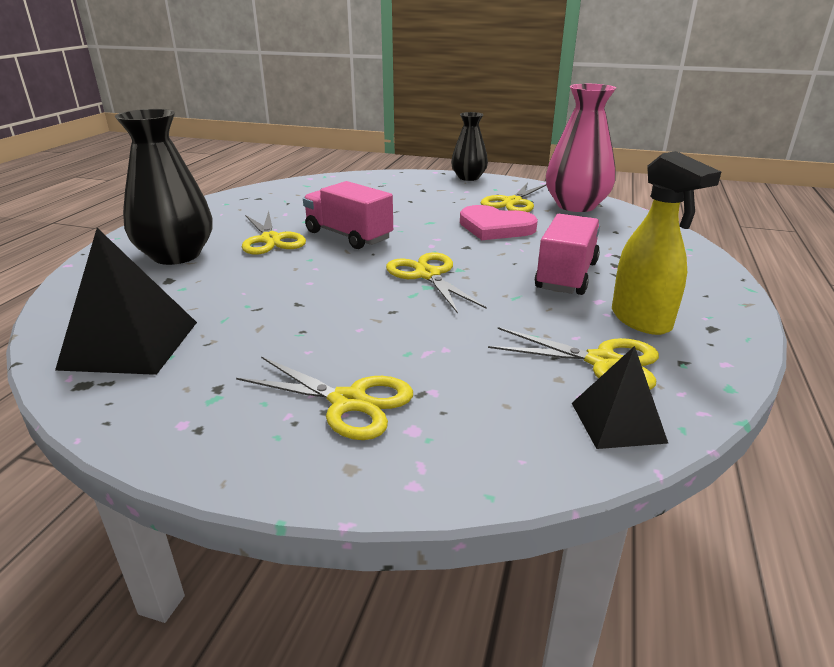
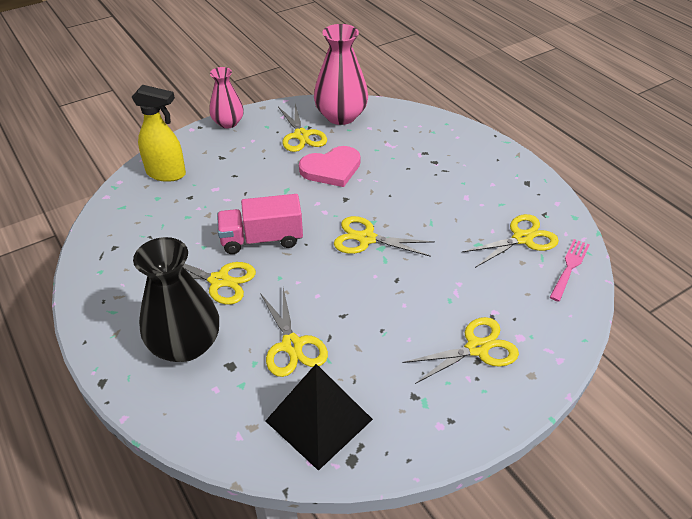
camera: 50 degrees left, 15 degrees up
black vase [451,112,488,181] -> pink vase [209,67,244,128]
pink truck [535,214,600,295] -> none
black pyramid [572,346,668,449] -> pink fork [550,239,590,302]
yellow spray bottle [612,151,721,335] -> yellow spray bottle moved to [132,85,186,182]
none -> yellow scissors [260,288,328,377]

